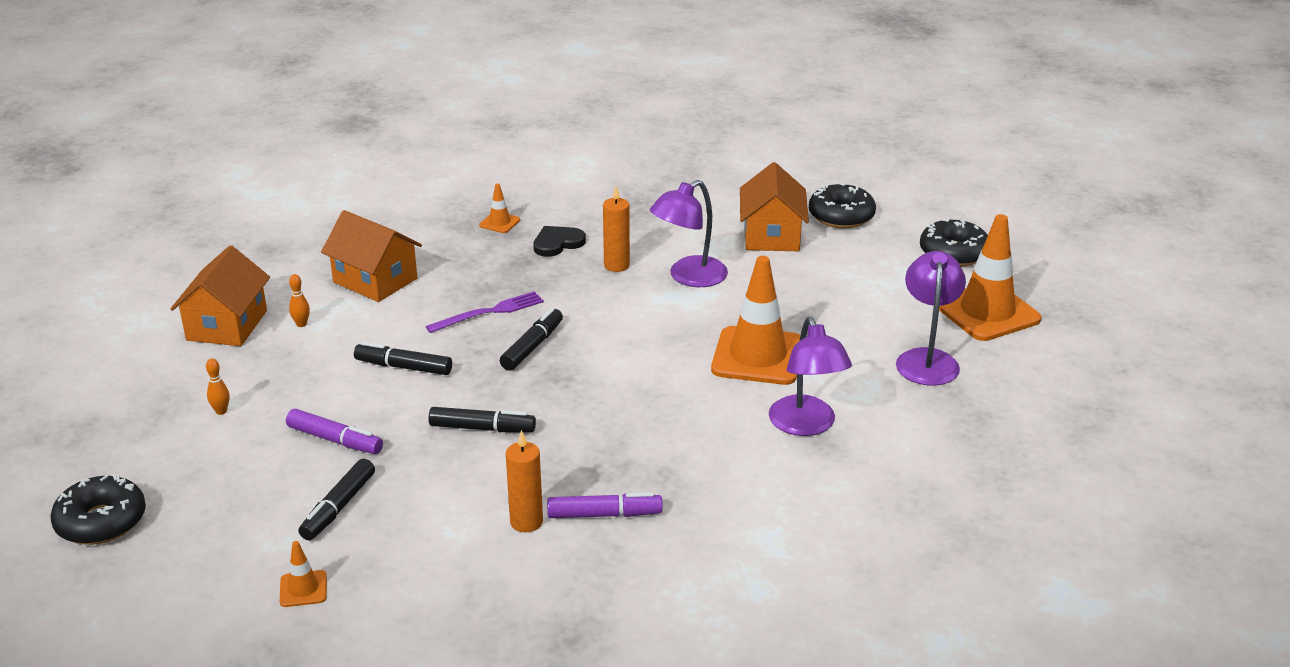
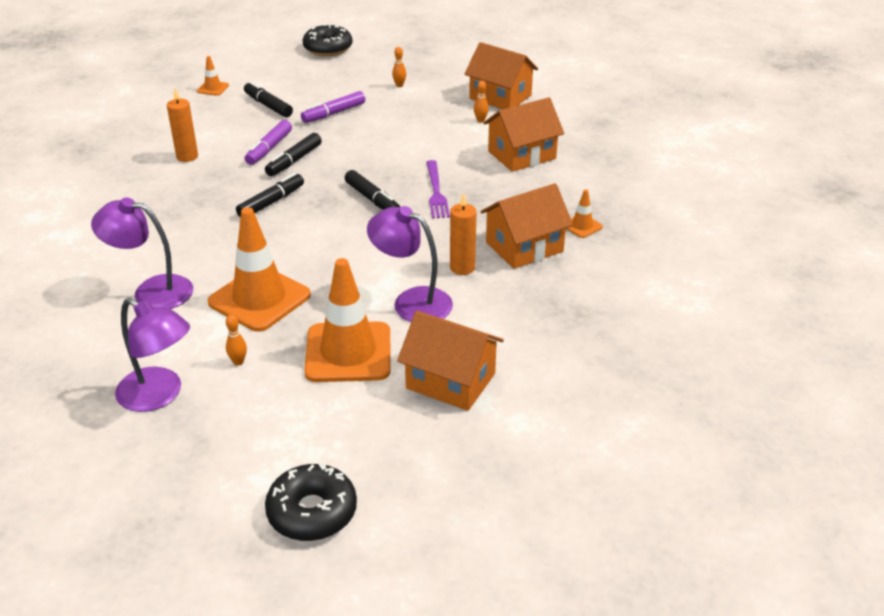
camera: 115 degrees right, 5 degrees up
black marker [354,342,452,375] -> black marker moved to [236,173,304,217]
black heart [533,226,586,257] -> orange house [480,183,573,269]
purple marker [547,492,663,518] -> purple marker moved to [245,120,292,165]
purple lamp [650,180,728,287] -> purple lamp turned 45 degrees counterclockwise [367,206,453,322]
black donut [809,183,876,229] -> none
orange traffic cone [939,214,1041,341] -> orange traffic cone moved to [304,258,390,382]
none -> orange bowling pin [226,314,247,366]

